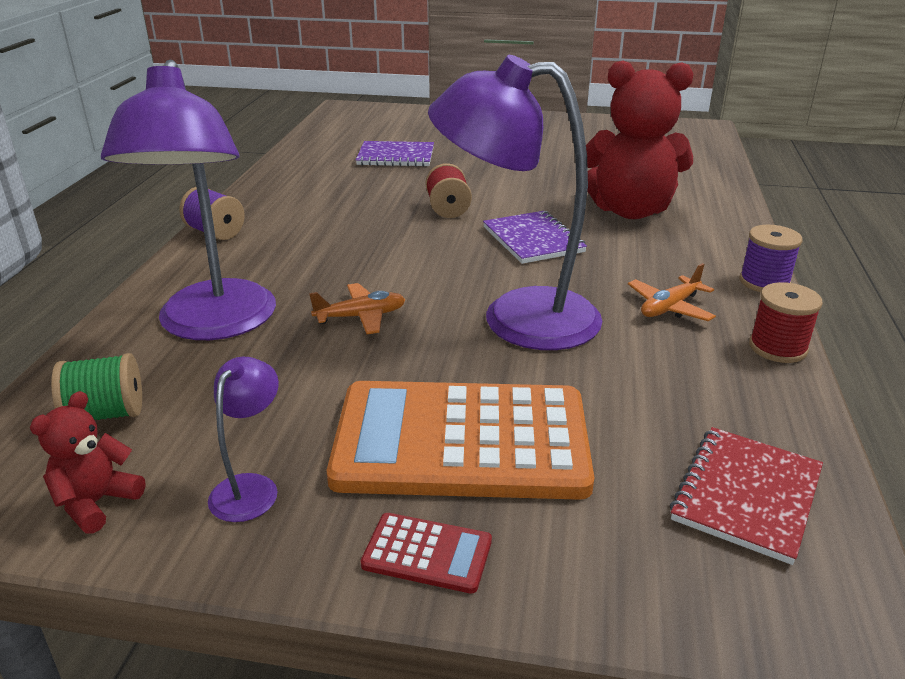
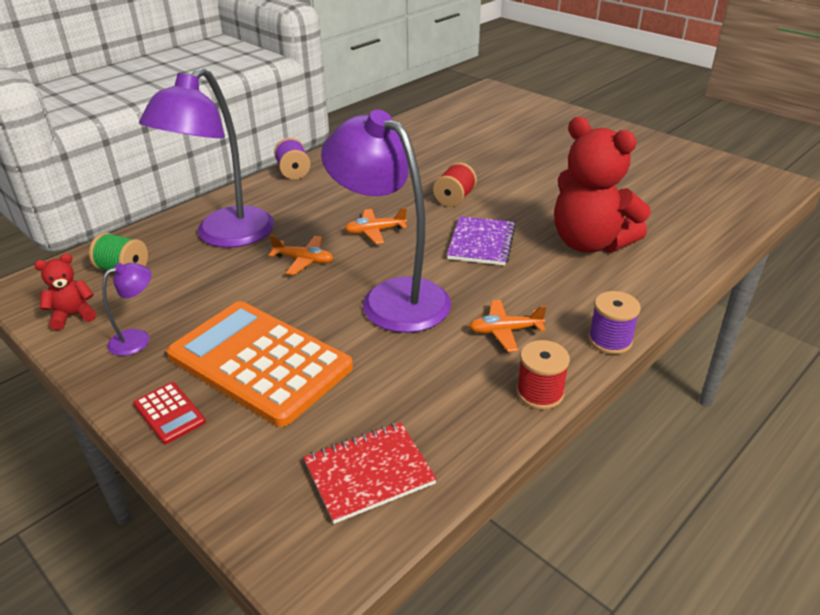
camera: 35 degrees right, 5 degrees up
purple notebook [356,141,434,167] -> none
none -> orange plane [344,208,407,244]

